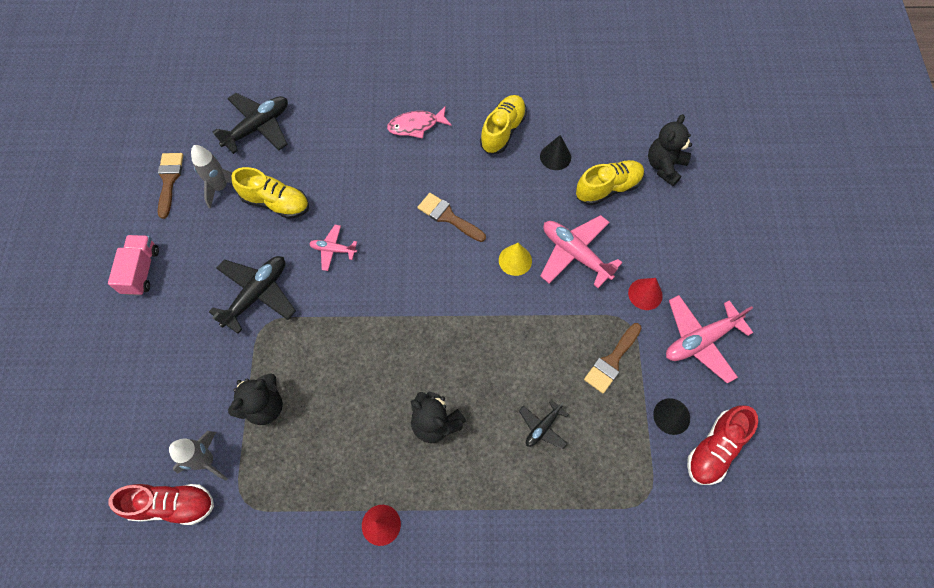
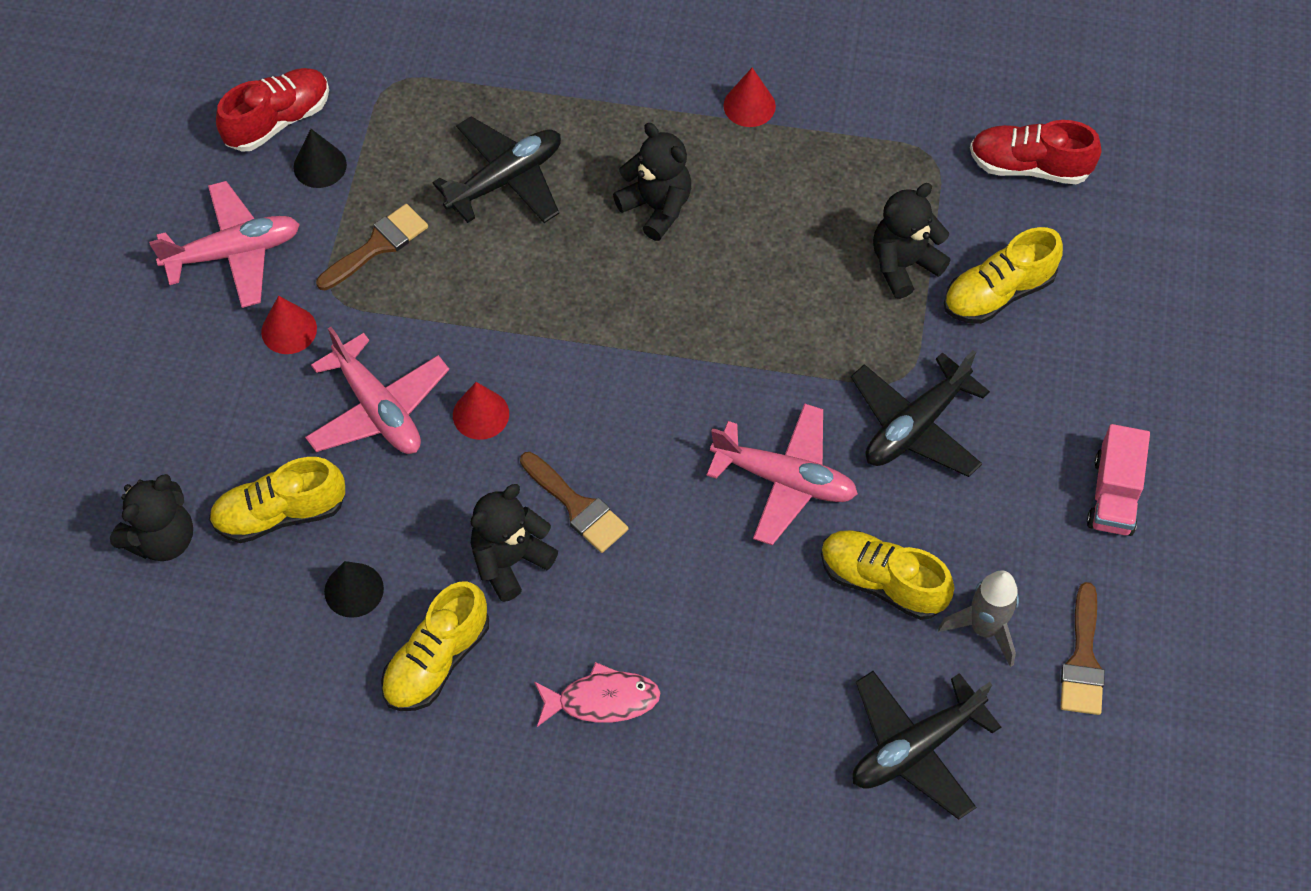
camera: 170 degrees left, 5 degrees down
grey rocket [169,431,228,481] -> none
pink plane [309,225,357,271] -> pink plane [707,403,858,545], size x1.81
yellow cone [499,243,532,276] -> red cone [453,382,509,440]
black plane [519,400,569,449] -> black plane [432,116,561,223], size x1.81
none -> black teddy bear [471,484,558,602]
none -> yellow shoe [944,227,1063,324]

